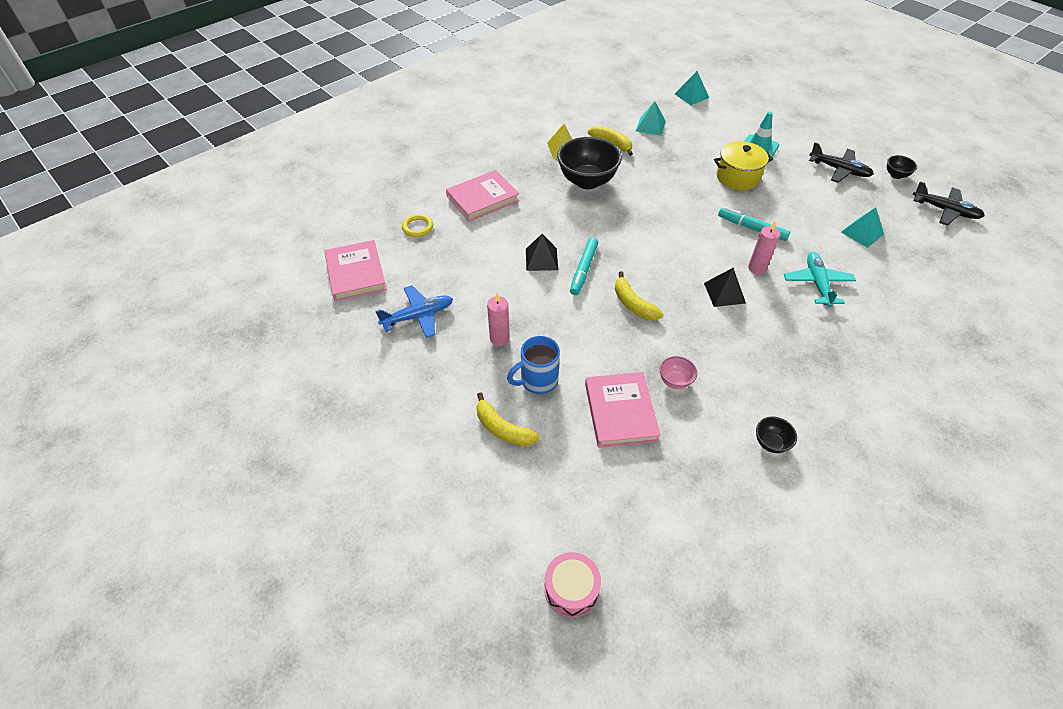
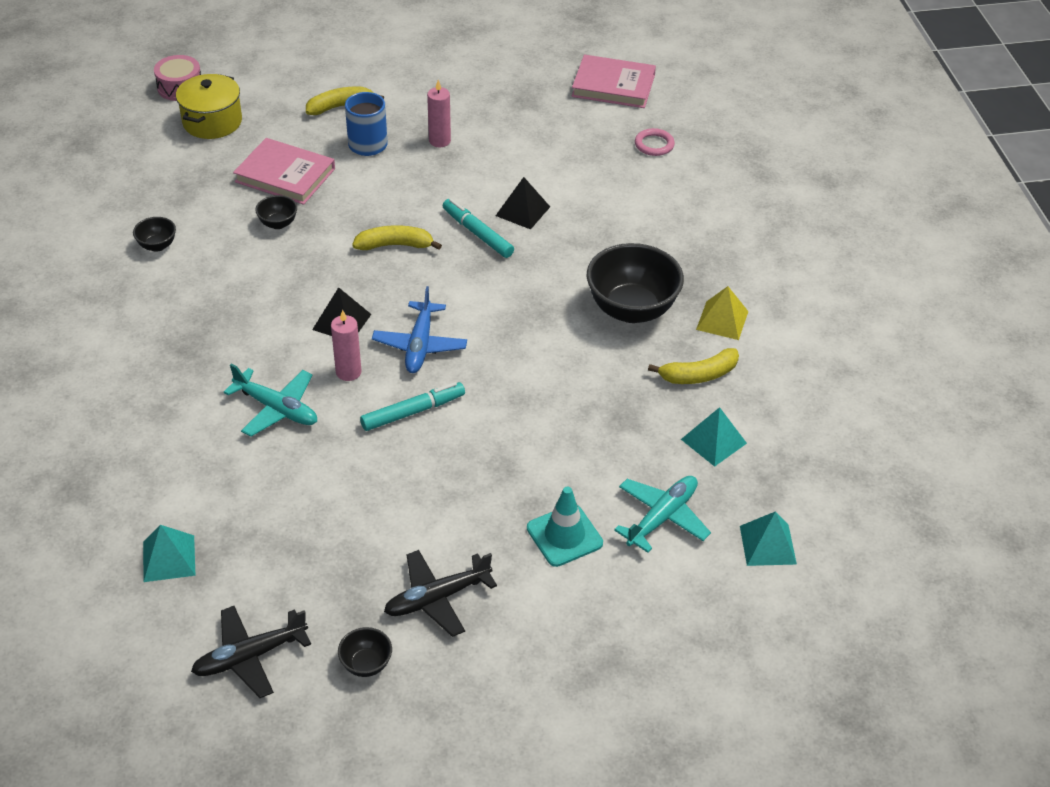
camera: 120 degrees right, 5 degrees down
blue plane [375,285,453,338] -> blue plane moved to [372,286,467,373]
yellow ring [402,214,433,237] -> pink ring [635,128,675,156]
pink book [446,170,519,222] -> none
pink bowl [660,356,697,389] -> black bowl [255,195,297,229]
yellow pot [714,141,773,190] -> yellow pot moved to [176,74,242,139]
turquoise pyramid [841,207,884,248] -> turquoise pyramid moved to [143,525,196,582]
none -> turquoise plane [614,476,711,553]

